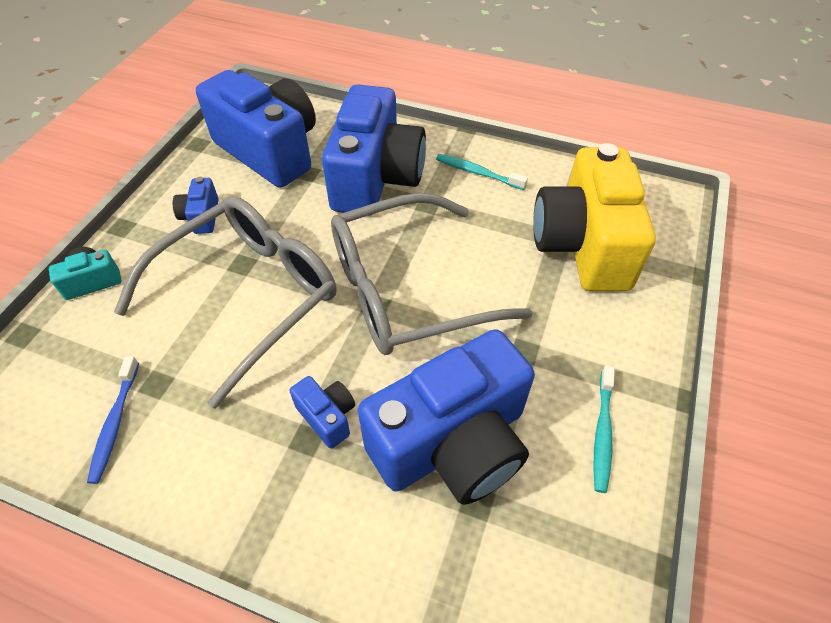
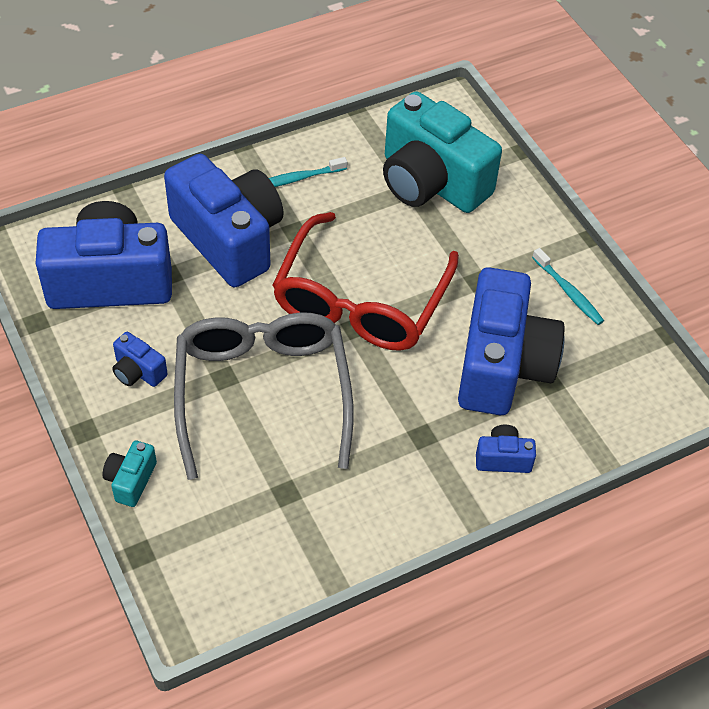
camera: 50 degrees left, 0 degrees up
blue toothbrush [87,356,139,484] -> none
blue camera [290,376,355,449] -> blue camera moved to [476,425,536,473]
grey glasses [331,193,533,355] -> red glasses [272,212,459,351]
yellow camera [533,143,656,291] -> turquoise camera [383,91,502,213]

